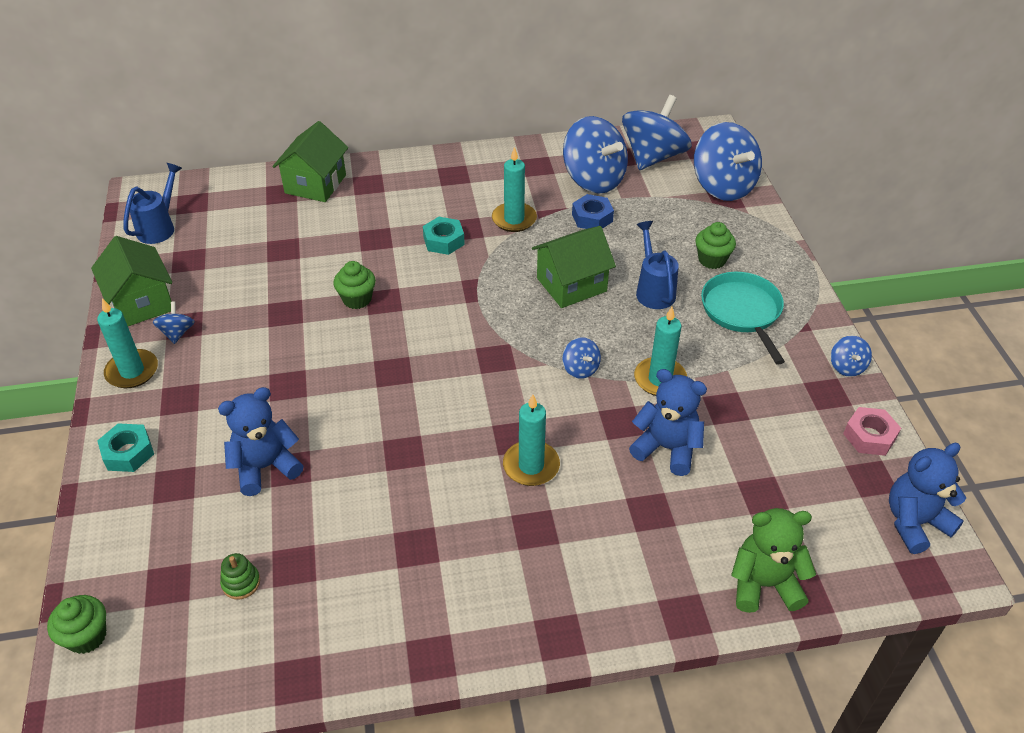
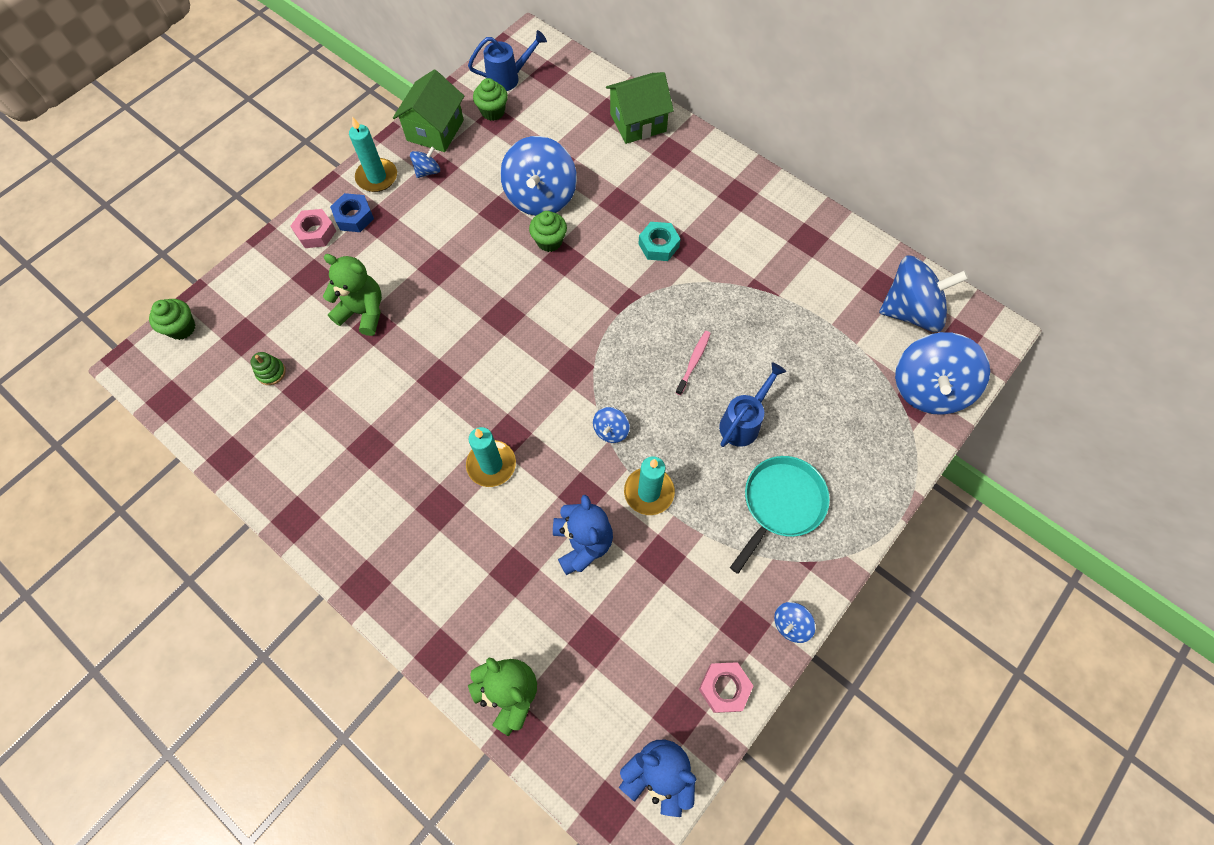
camera: 50 degrees right, 20 degrees up
turquoise nut [97,423,154,472] -> pink nut [290,209,336,248]
blue teddy bear [218,387,304,496] -> green teddy bear [323,254,382,336]
turquoise candle [492,147,537,232] -> none
green house [532,226,616,308] -> pink toothbrush [676,331,711,395]
blue spinning top [563,116,628,194] -> blue spinning top moved to [500,136,577,216]
blue nut [572,194,614,229] -> blue nut moved to [330,193,374,232]
green cupcake [695,222,736,269] -> green cupcake moved to [473,78,508,121]

